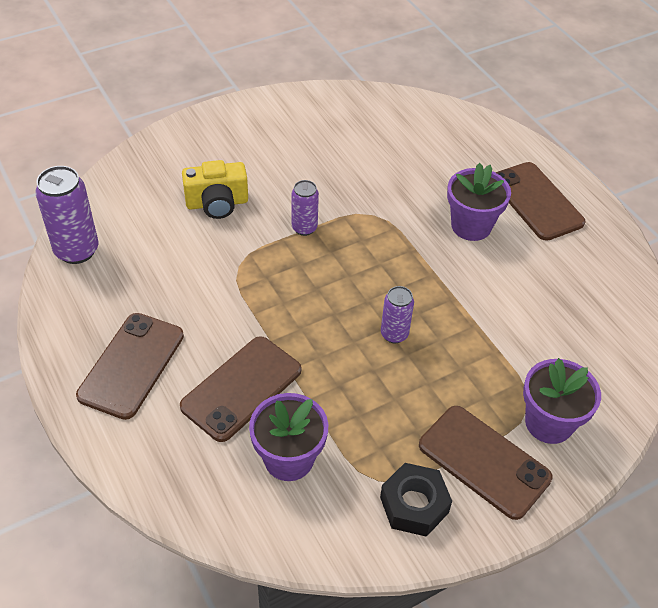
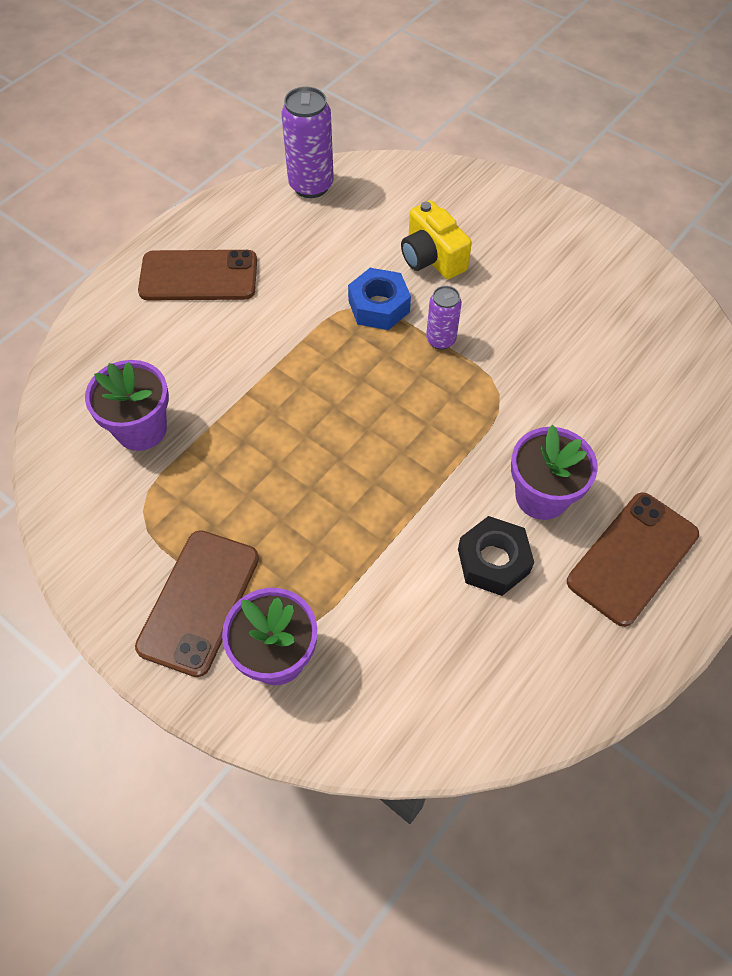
camera: 70 degrees right, 10 degrees up
brown phone [180,336,301,442] -> none
black nut [380,463,452,537] -> black nut moved to [458,516,534,596]
purple can [381,286,414,343] -> none
none -> blue nut [348,268,411,330]

